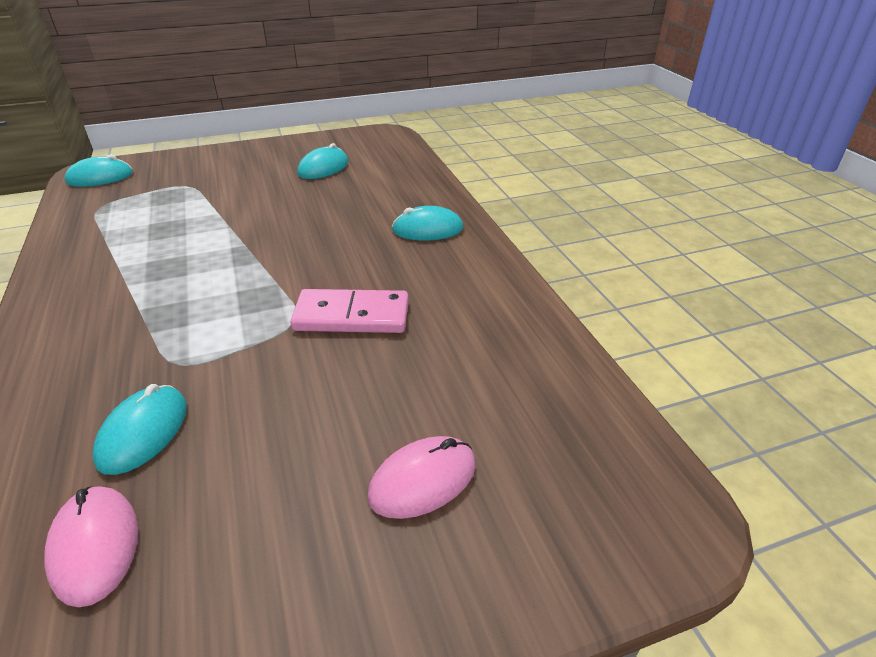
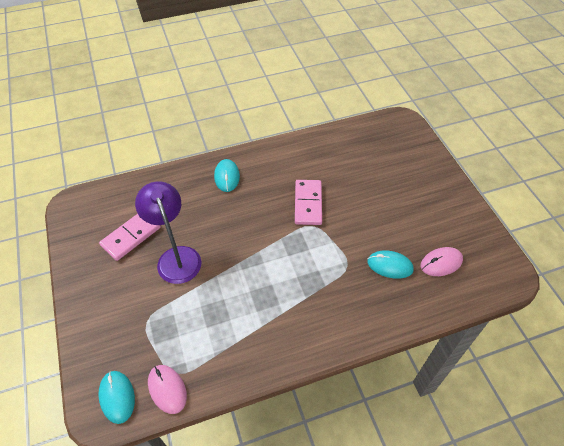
camera: 90 degrees left, 15 degrees up
turquoise mouse [297,143,348,179] -> pink domino [99,214,161,261]
pink mouse [367,436,476,519] -> pink mouse moved to [148,365,187,414]
none -> purple lamp [135,182,202,284]

